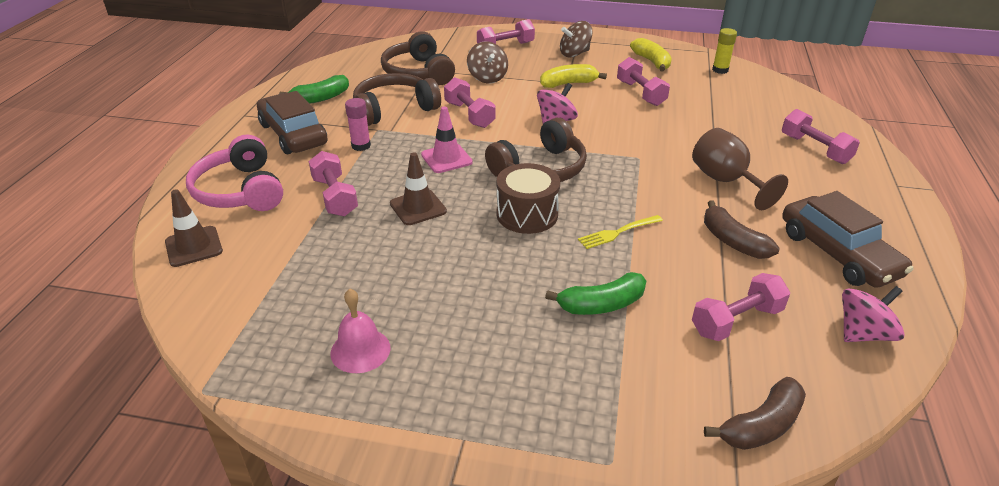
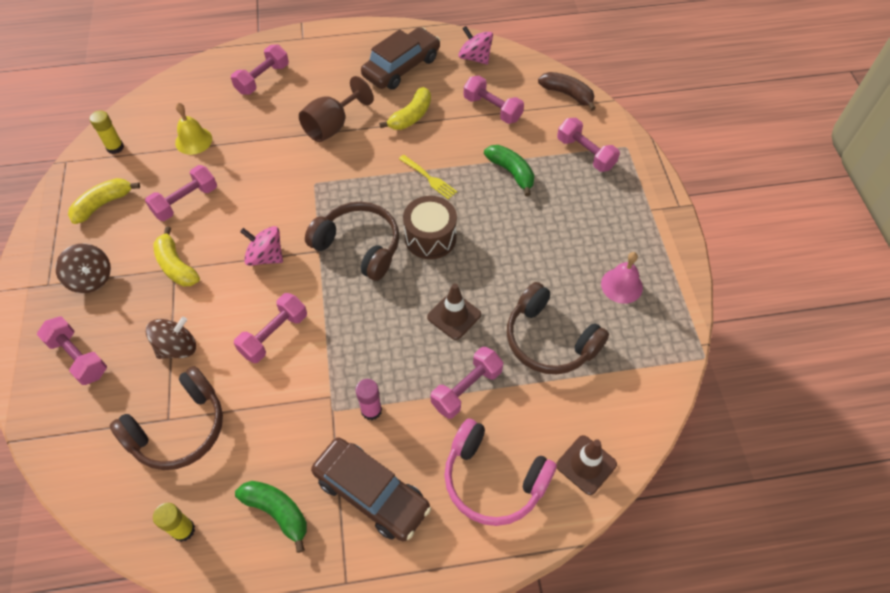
camera: 110 degrees left, 20 degrees up
pink headphones [186,134,283,211] -> pink headphones turned 75 degrees clockwise [444,418,557,526]
brown car [257,91,327,154] -> brown car turned 90 degrees counterclockwise [311,437,431,541]
brown headphones [353,73,441,126] -> brown headphones moved to [507,282,609,374]
pink traffic cone [421,106,473,173] -> none
brown banana [704,200,779,259] -> yellow banana [379,87,431,130]
none -> yellow glue stick [153,503,195,542]
none -> yellow bell [175,103,212,155]
none -> pink dumbbell [557,118,620,172]

